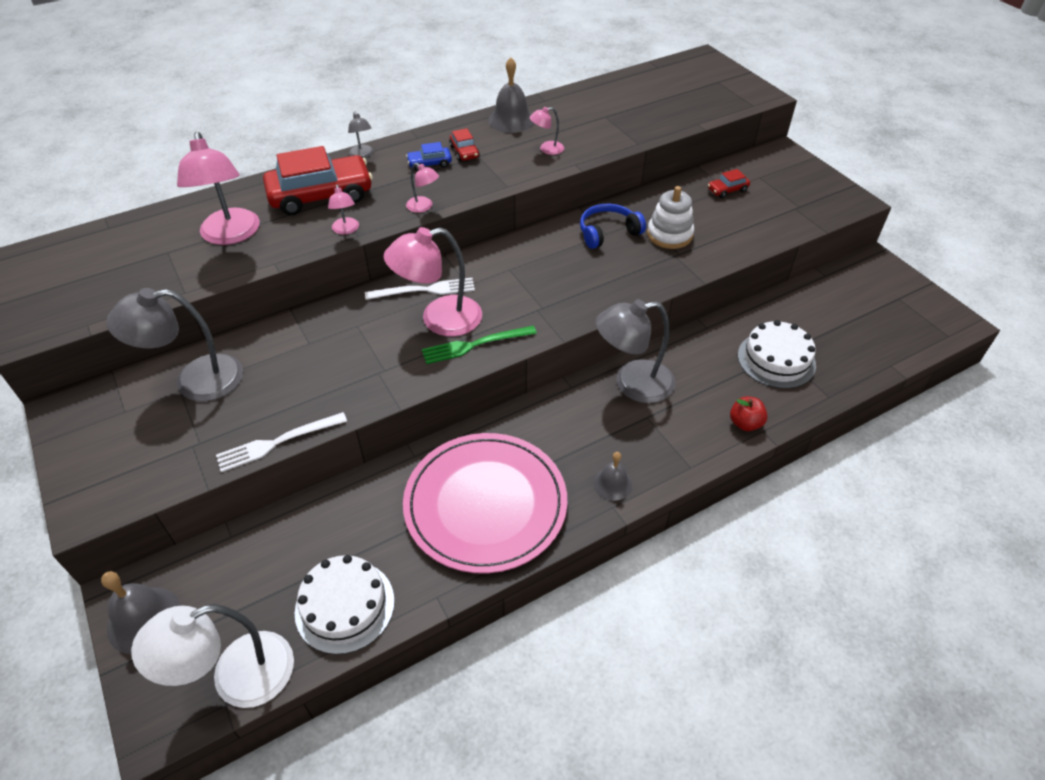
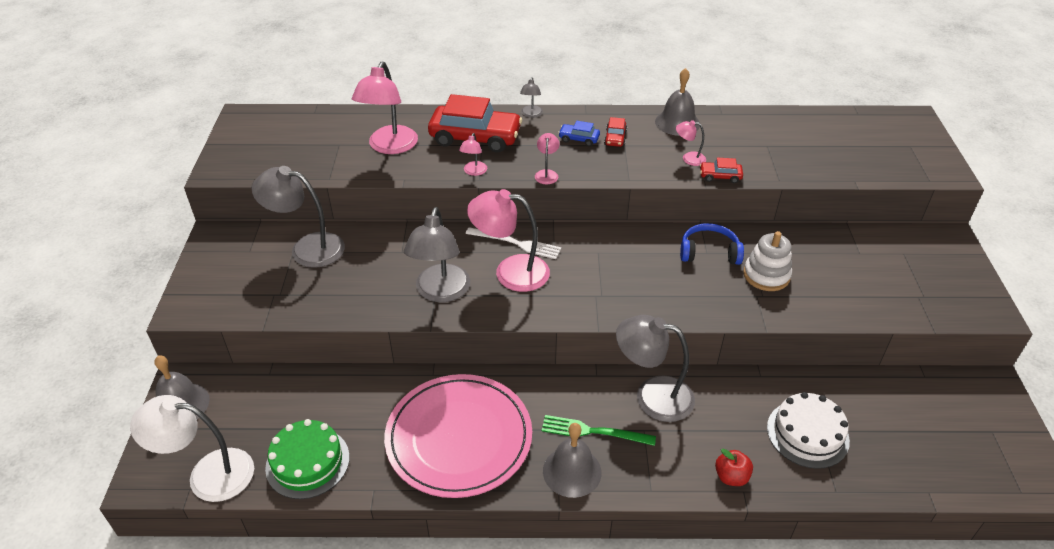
camera: 30 degrees right, 5 degrees down
white fork [216,412,347,472] -> none
white cake [295,555,395,654] -> green cake [265,419,350,499]
pink lamp [406,163,439,213] -> pink lamp turned 150 degrees counterclockwise [535,133,560,184]
green fork [422,326,537,364] -> green fork moved to [542,415,656,446]
grey bell [593,452,632,501] -> grey bell [543,423,602,498], size x1.58
red car [708,169,750,198] -> red car moved to [700,157,743,183]
none -> grey lamp [404,207,470,302]

